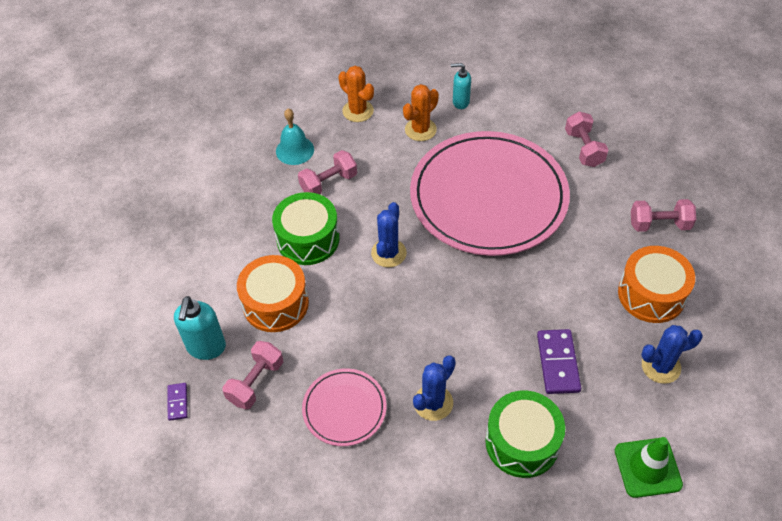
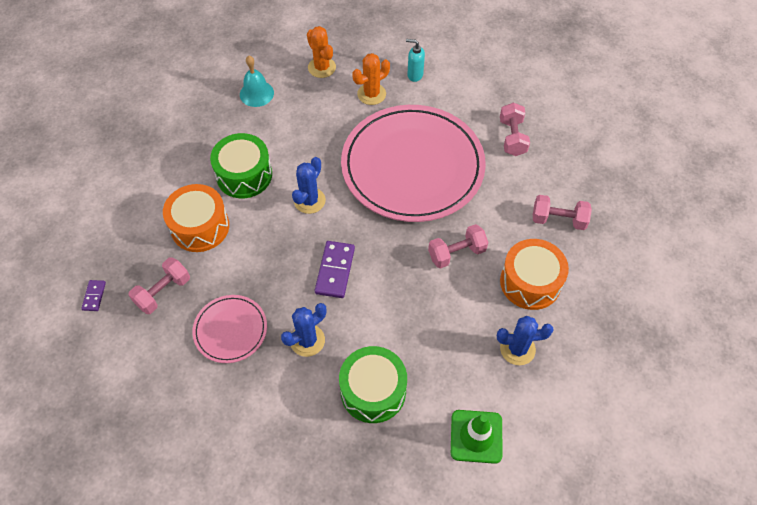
camera: 10 degrees right, 5 degrees up
turquoise soap dispenser [174,296,226,360] -> none
pink dumbbell [298,150,357,195] -> pink dumbbell moved to [428,224,488,269]
purple domino [537,329,581,394] -> purple domino moved to [315,241,355,298]

